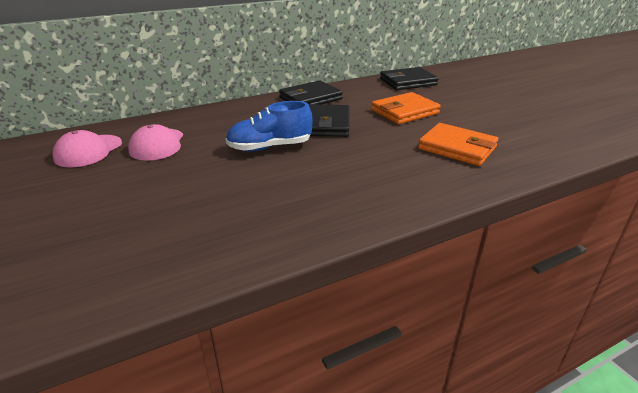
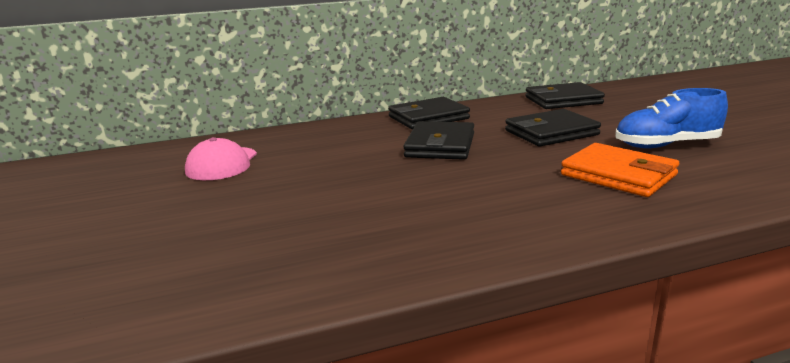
camera: 10 degrees right, 10 degrees down
pink cap [52,130,122,167] -> none
blue shoe [226,101,313,151] -> blue shoe moved to [615,88,728,149]
orange wallet [371,92,441,124] -> black wallet [505,109,601,147]

